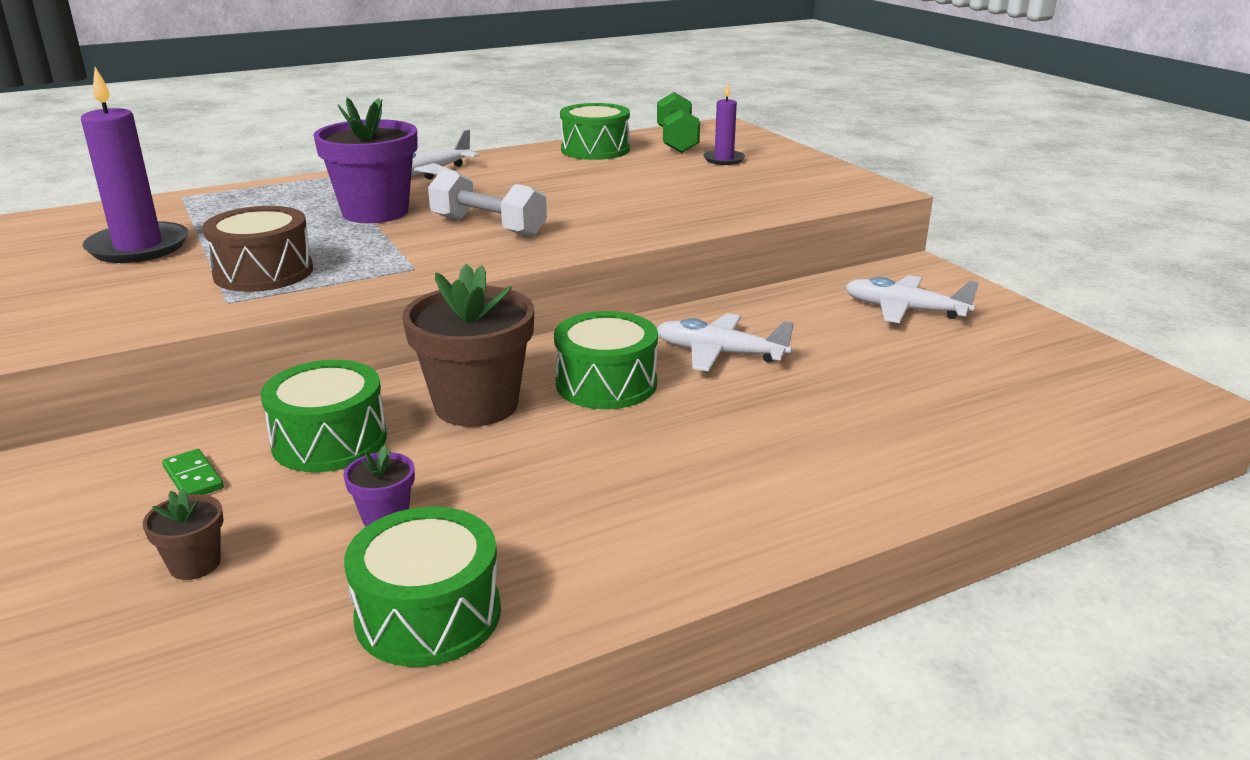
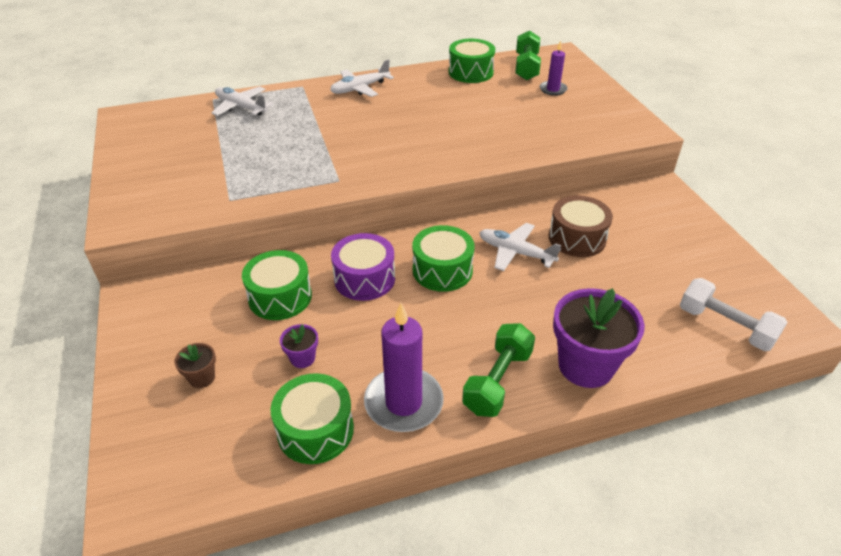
camera: 10 degrees right, 15 degrees up
purple candle [81,67,188,263] -> purple candle moved to [364,303,444,432]
green domino [162,449,224,495] -> none
brown drum [202,206,313,292] -> brown drum moved to [549,195,613,257]
purple flower pot [313,98,418,223] -> purple flower pot moved to [553,288,645,388]
brown flower pot [402,264,534,427] -> purple drum [331,233,395,301]
white dumbbell [428,169,547,237] -> white dumbbell moved to [680,278,788,351]
white plane [845,275,979,323] -> white plane moved to [212,86,274,116]
none -> green dumbbell [462,323,535,417]

